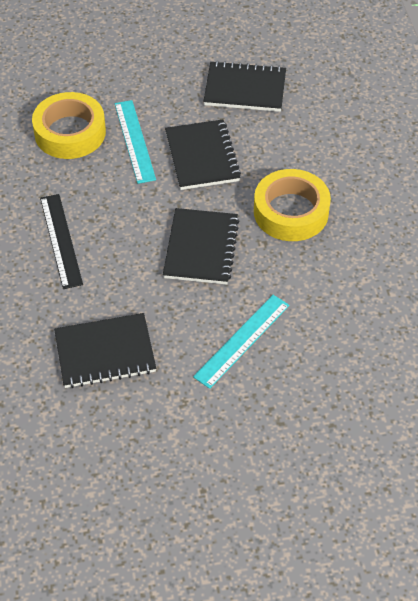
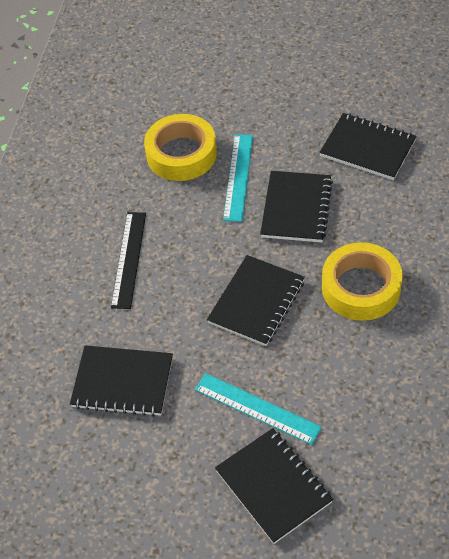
camera: 25 degrees right, 0 degrees up
turquoise ruler [193,295,289,389] -> turquoise ruler turned 60 degrees clockwise [195,373,322,445]
none -> black notebook [215,428,333,544]

